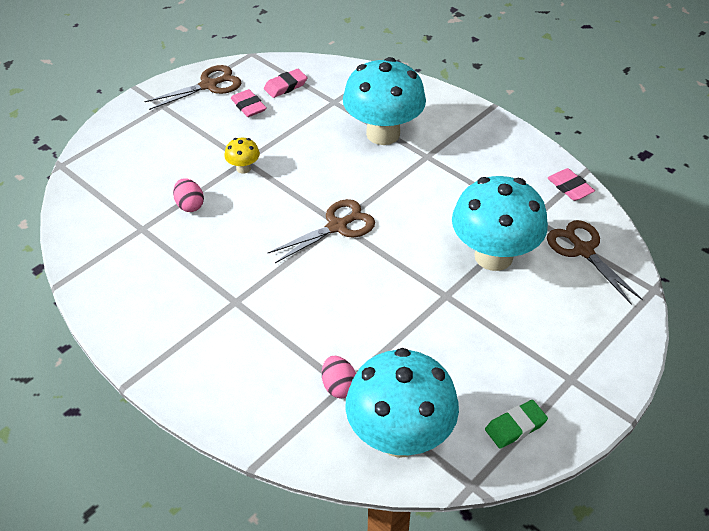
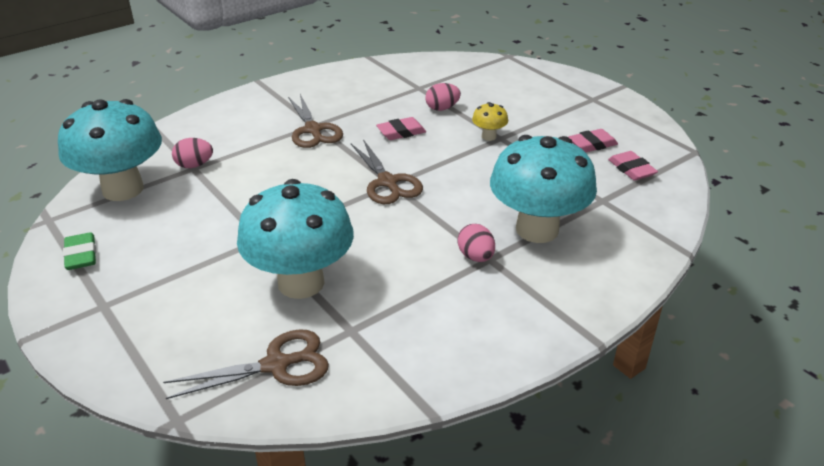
camera: 100 degrees right, 10 degrees down
brown scissors [144,65,241,110] -> brown scissors moved to [288,94,343,148]
pink eraser [548,168,595,201] -> pink eraser moved to [376,117,426,140]
none -> pink egg [458,224,495,262]

